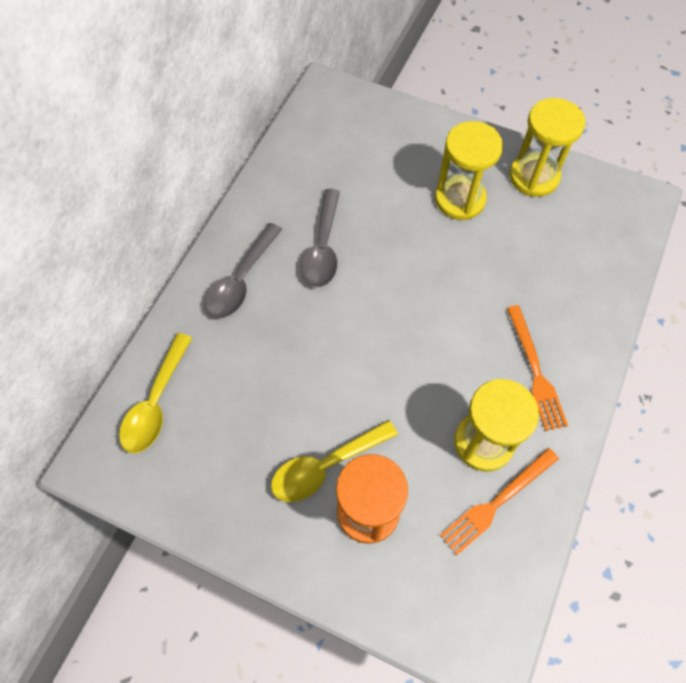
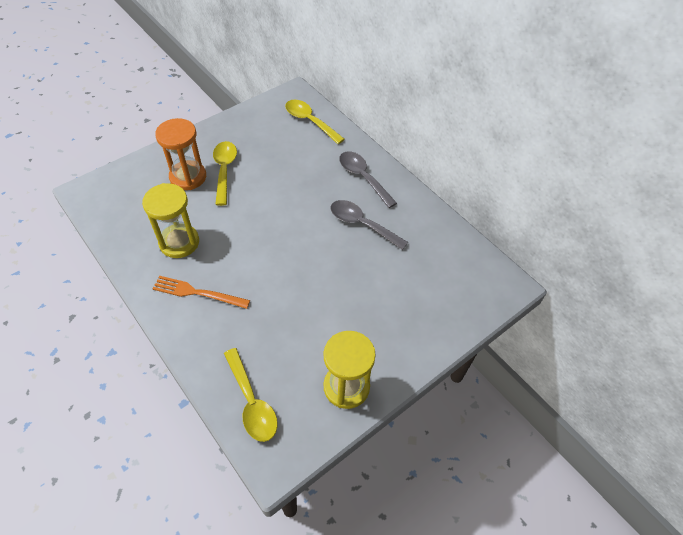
camera: 115 degrees right, 10 degrees down
yellow hourglass [435,121,503,220] -> none
orange fork [440,448,559,555] -> none
none -> yellow spoon [224,348,278,442]

